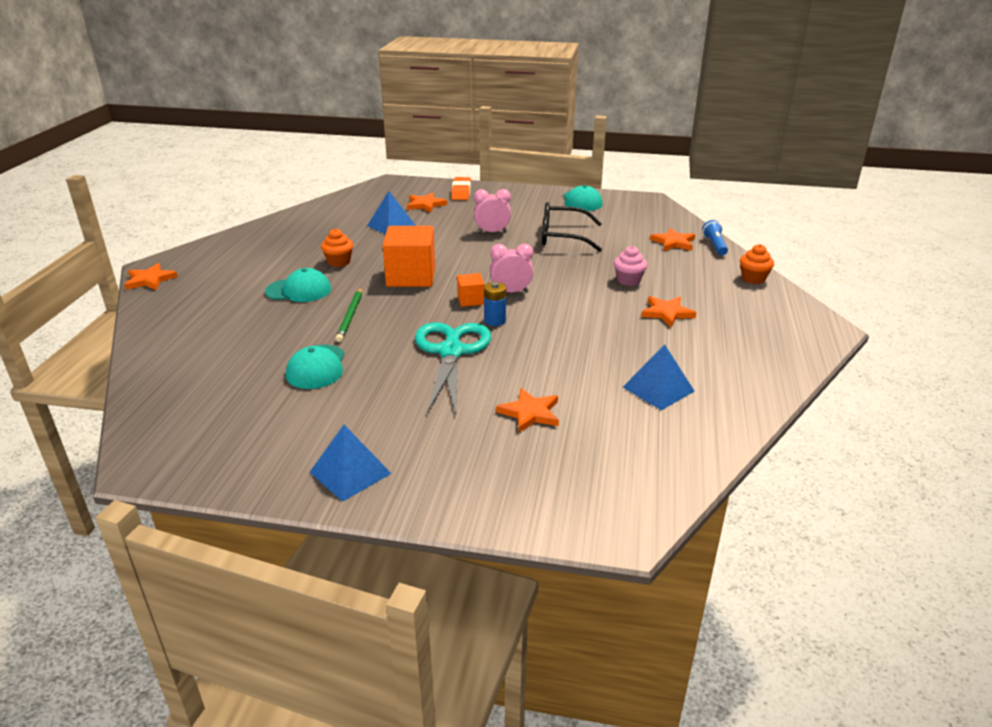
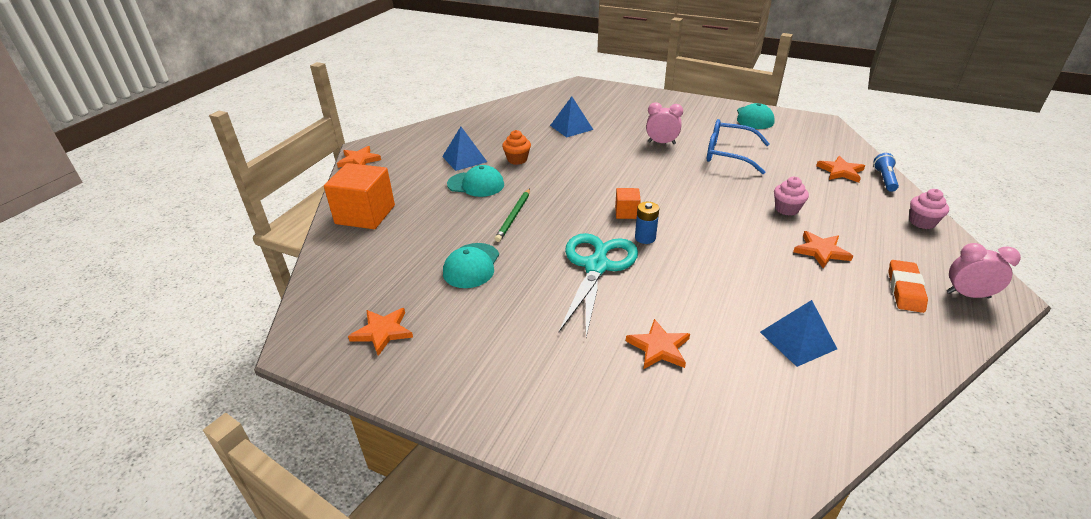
camera: 15 degrees right, 5 degrees up
blue pyramid [310,425,392,501] -> blue pyramid moved to [442,127,487,171]
orange cube [383,226,435,287] -> orange cube moved to [324,163,395,229]
orange star [407,192,447,213] -> orange star moved to [348,308,413,356]
orange eraser [451,177,471,200] -> orange eraser moved to [889,260,928,313]
pink clock [490,244,533,293] -> pink clock moved to [947,243,1021,298]
black glasses [542,202,602,252] -> blue glasses [707,119,770,174]
orange cupcake [740,244,774,284] -> pink cupcake [909,189,949,229]

